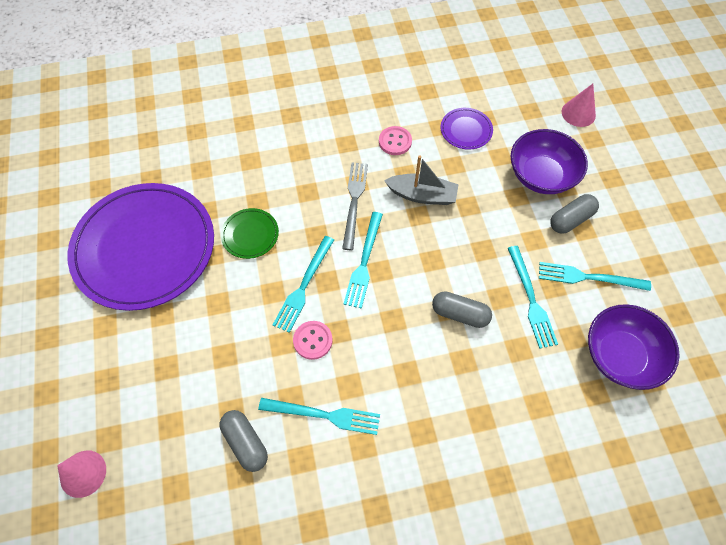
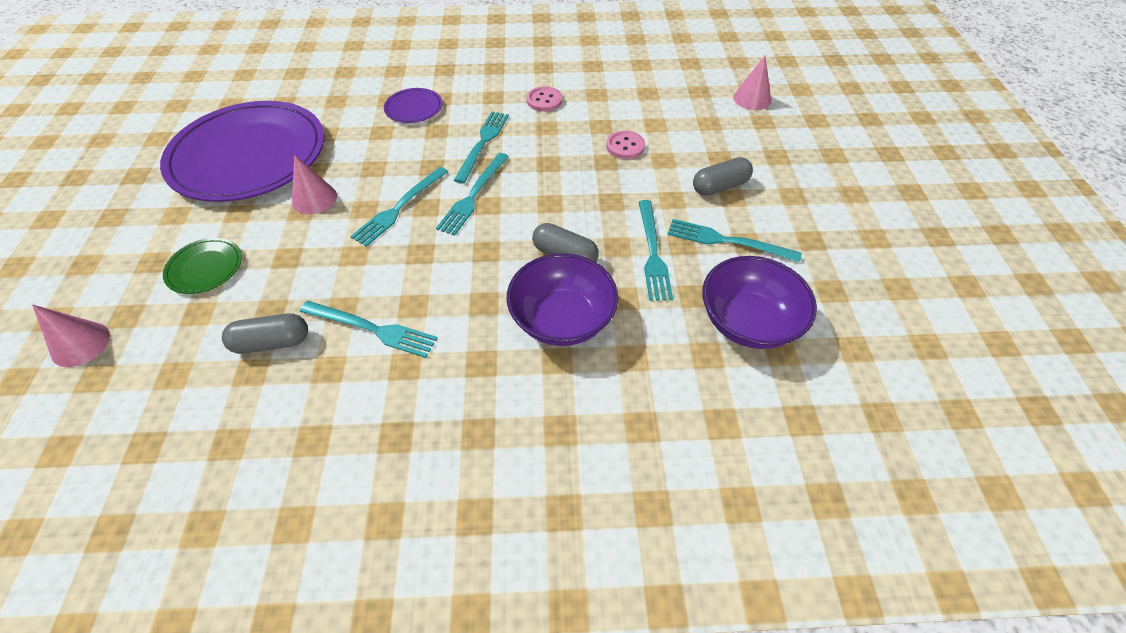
camera: 10 degrees right, 10 degrees down
grey capsule [219,410,268,472] -> grey capsule turned 75 degrees counterclockwise [222,313,308,354]
green plate [221,208,279,259] -> green plate moved to [163,238,242,294]
pink button [293,321,333,360] -> pink button moved to [606,131,645,159]
grey fork [342,162,368,250] -> turquoise fork [454,111,509,183]
grey boat [384,155,459,205] -> none
purple plate [441,108,493,150] -> purple plate moved to [384,88,442,123]
purple bowl [511,129,588,194] -> purple bowl moved to [507,253,618,346]
none -> pink cone [292,155,337,214]

